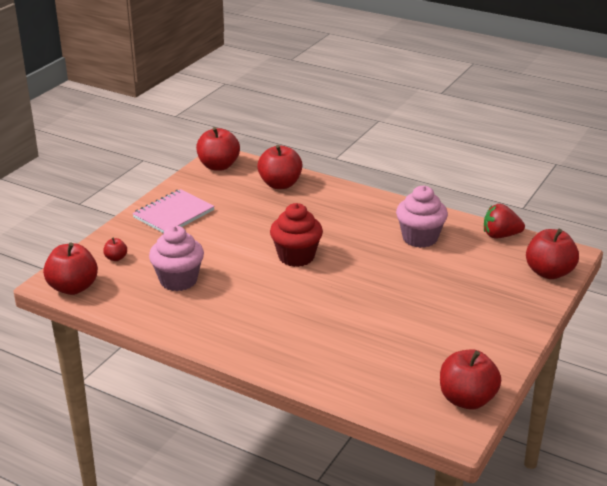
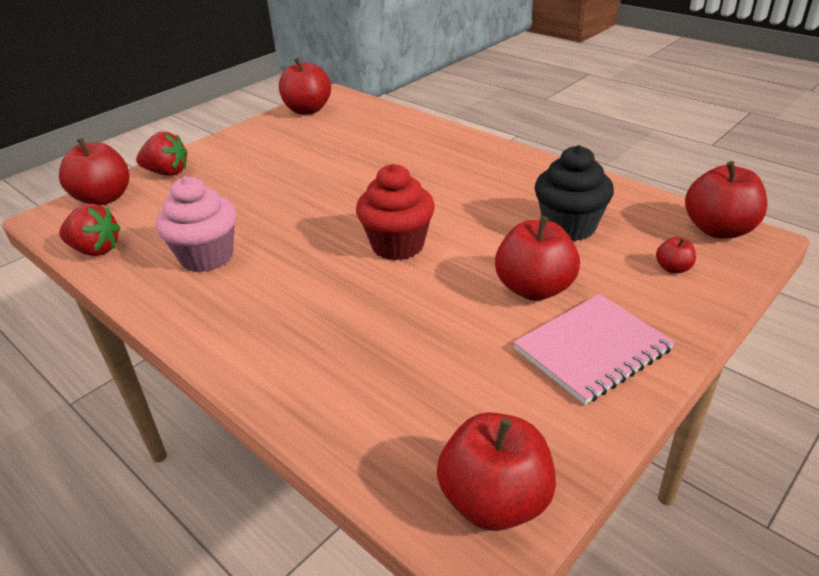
camera: 165 degrees left, 5 degrees up
pink cupcake [149,226,204,291] -> black cupcake [535,145,614,241]
red apple [257,145,303,189] -> red apple moved to [495,216,580,301]
none -> red strawberry [136,131,188,176]

